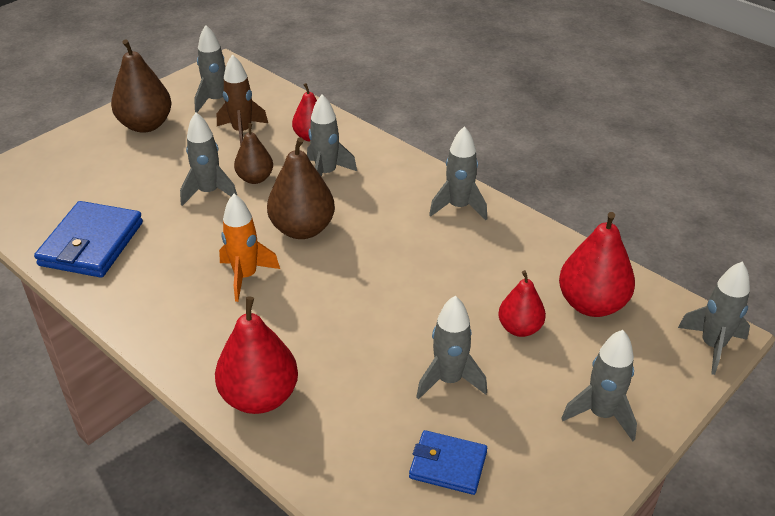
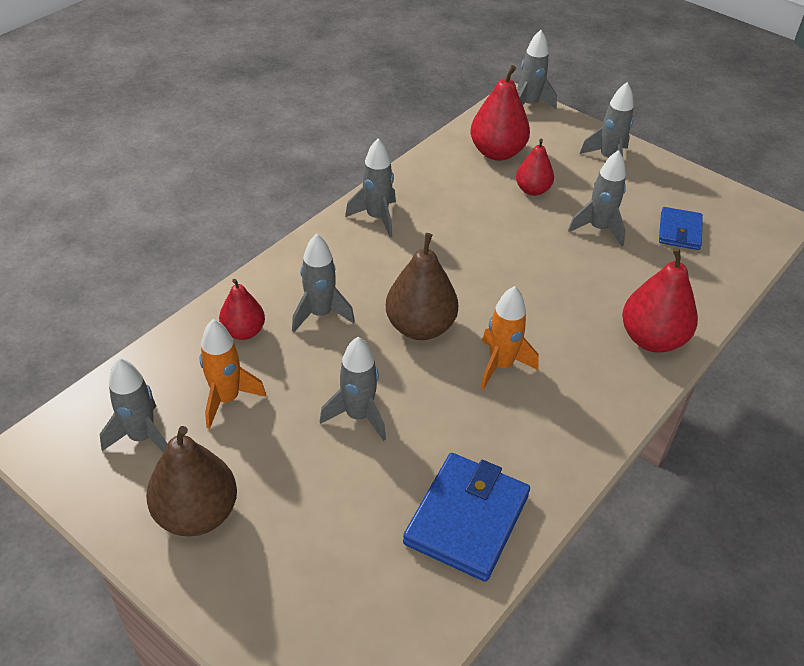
camera: 95 degrees left, 5 degrees up
blue wallet [34,201,143,278] -> blue wallet turned 75 degrees counterclockwise [403,453,530,582]
brown rocket [217,54,268,146] -> orange rocket [199,319,266,429]
brown pear [234,123,273,184] -> none

